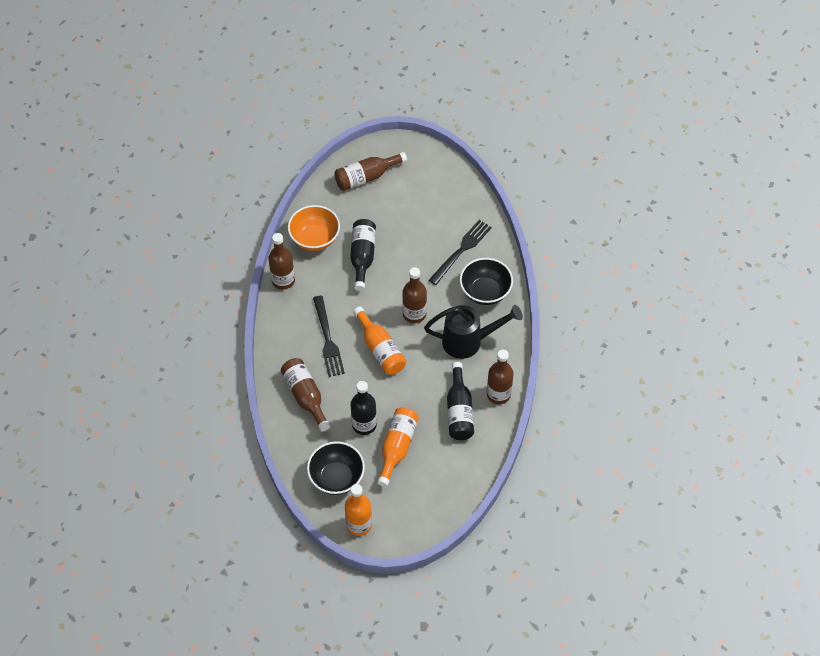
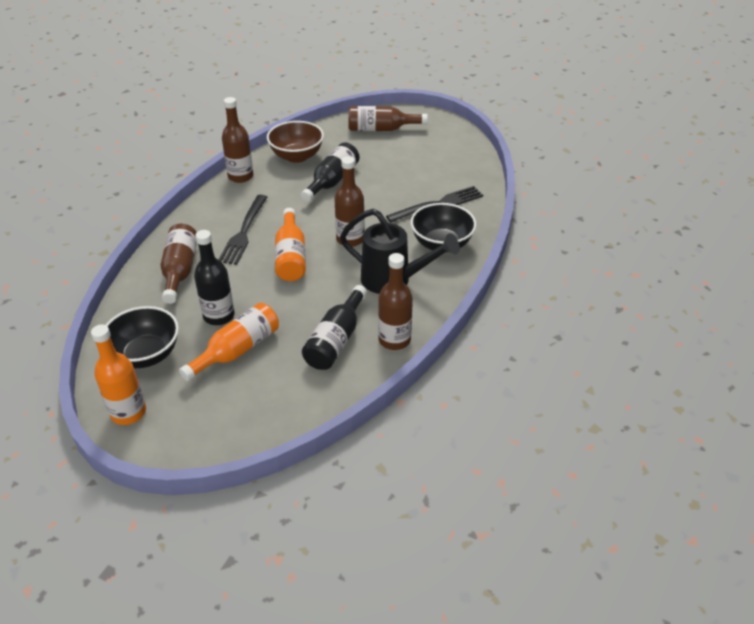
camera: 25 degrees right, 15 degrees down
orange bowl [288,205,340,251] -> brown bowl [267,121,324,163]

